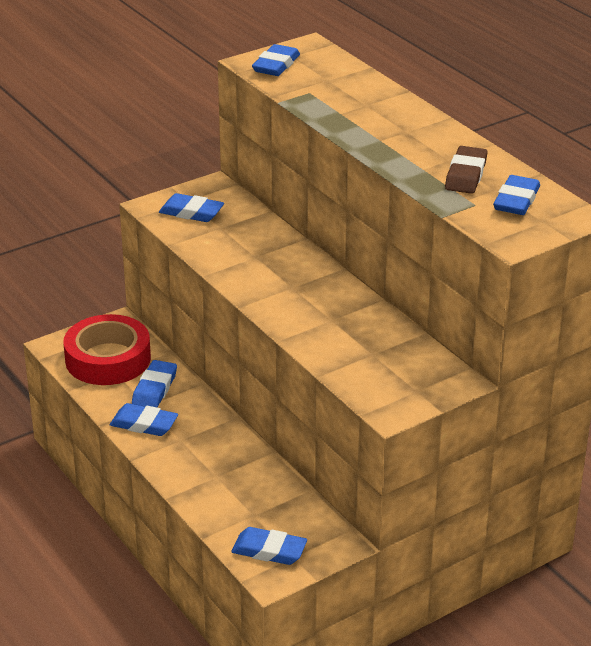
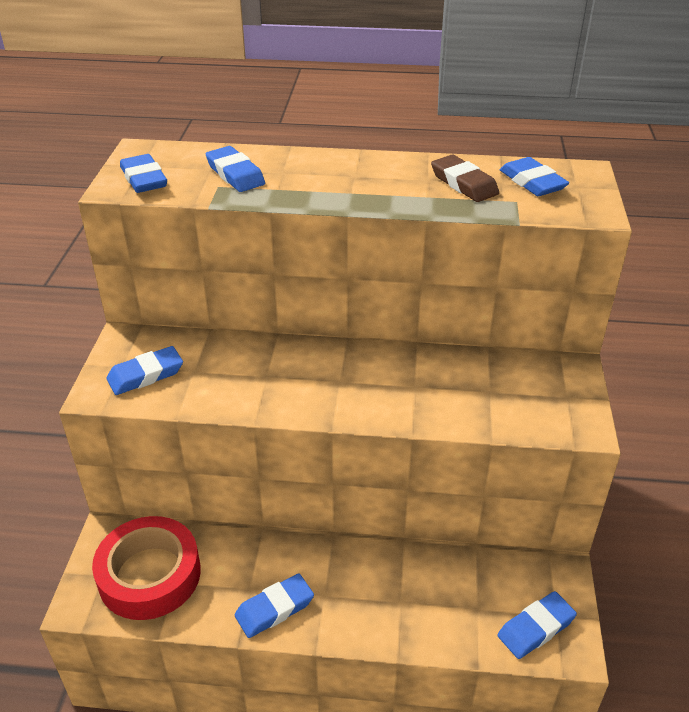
camera: 50 degrees left, 5 degrees up
blue eraser [132,360,177,407] -> blue eraser moved to [206,146,265,192]

